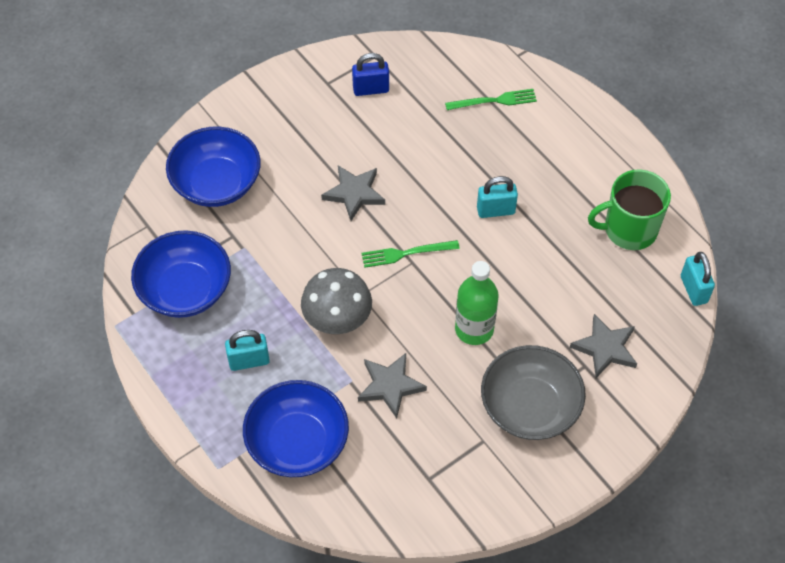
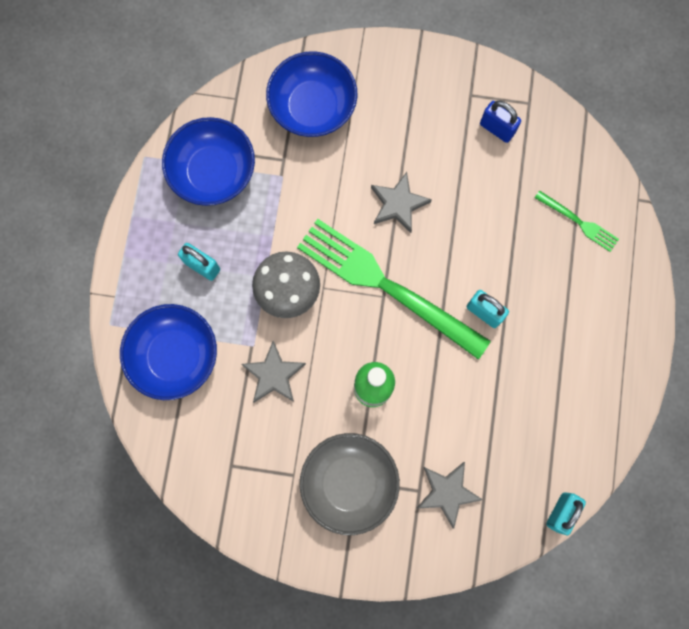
camera: 45 degrees right, 20 degrees up
green fork [361,240,460,268] -> green fork [297,219,491,360], size x2.26
green mug [588,169,671,250] -> none

